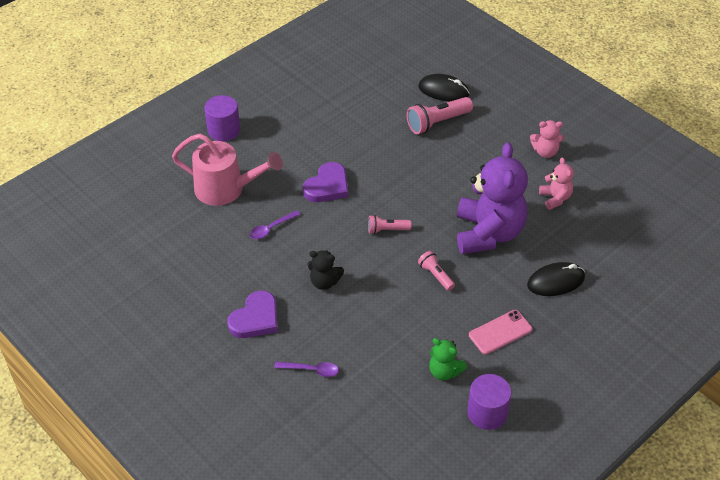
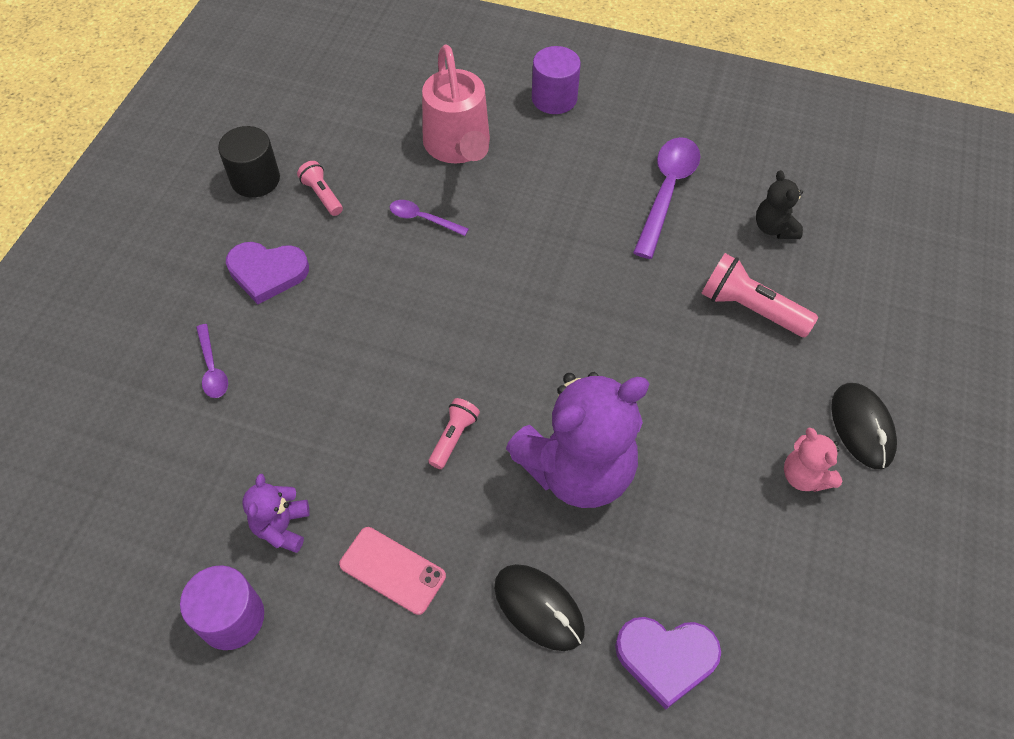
camera: 60 degrees right, 10 degrees up
purple heart [303,162,348,202] -> purple heart moved to [615,617,721,710]
black teddy bear [308,250,344,290] -> black teddy bear moved to [756,170,803,239]
pink flashlight [368,215,411,234] -> pink flashlight moved to [297,161,343,216]
black mouse [418,74,470,101] -> black mouse moved to [831,383,897,469]
green teddy bear [429,338,467,381] -> purple teddy bear [242,474,310,553]
pink teddy bear [539,157,574,210] -> none
none -> black cylinder [218,126,280,198]
none -> purple spoon [633,137,700,259]

